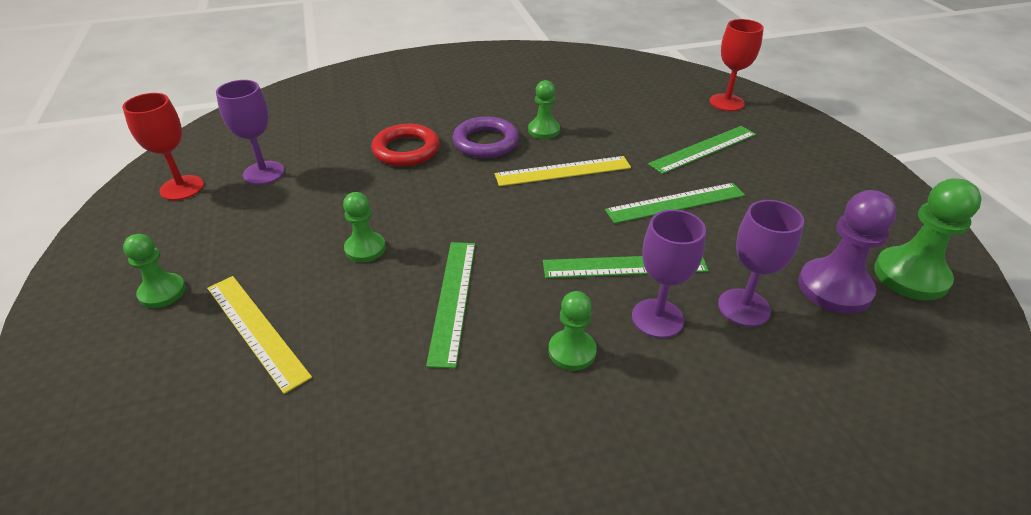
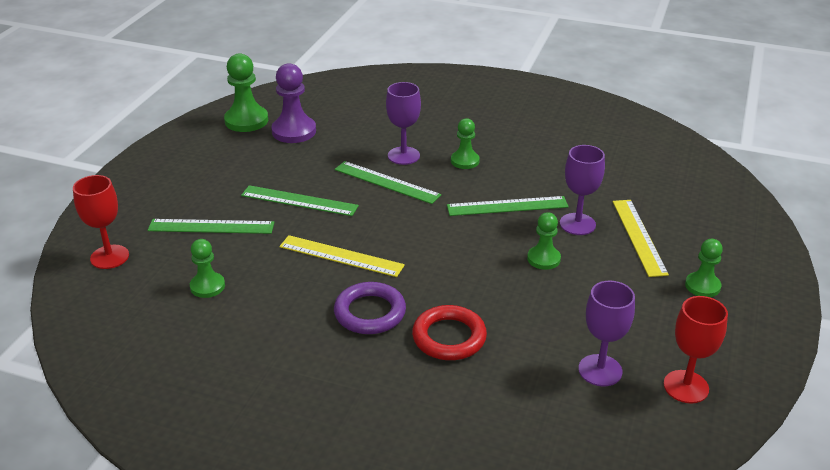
camera: 145 degrees left, 5 degrees down
green ruler [426,242,475,369] -> green ruler turned 45 degrees clockwise [447,196,569,216]
green pawn [528,80,560,139] -> green pawn moved to [190,239,225,298]
purple goblet [718,200,804,327] -> purple goblet moved to [560,145,605,235]

